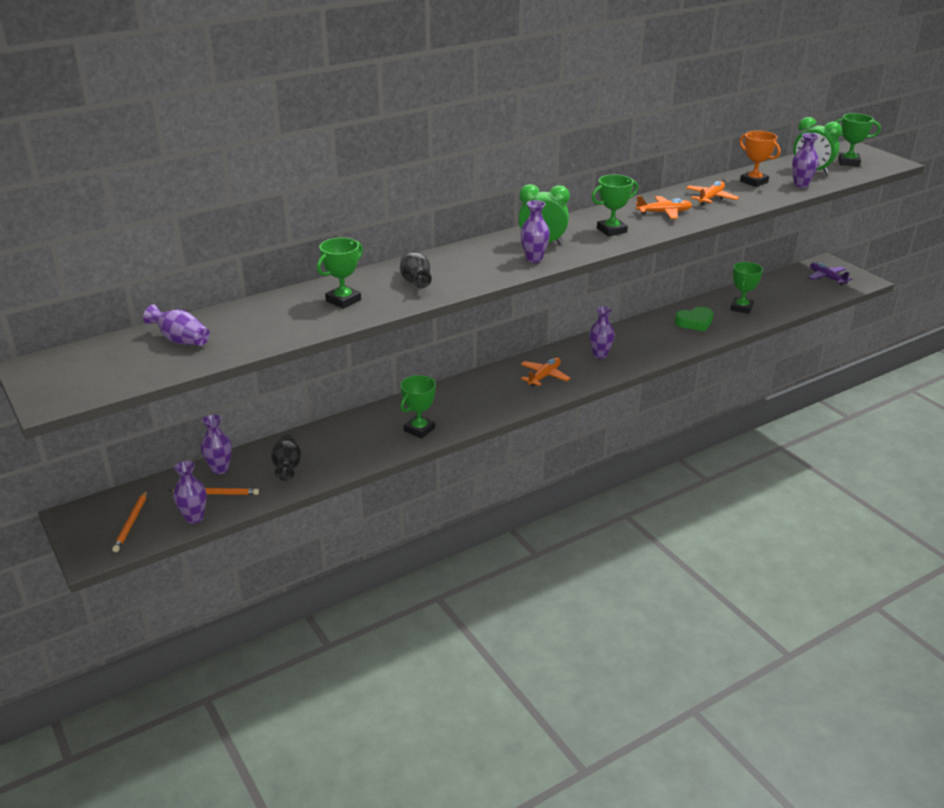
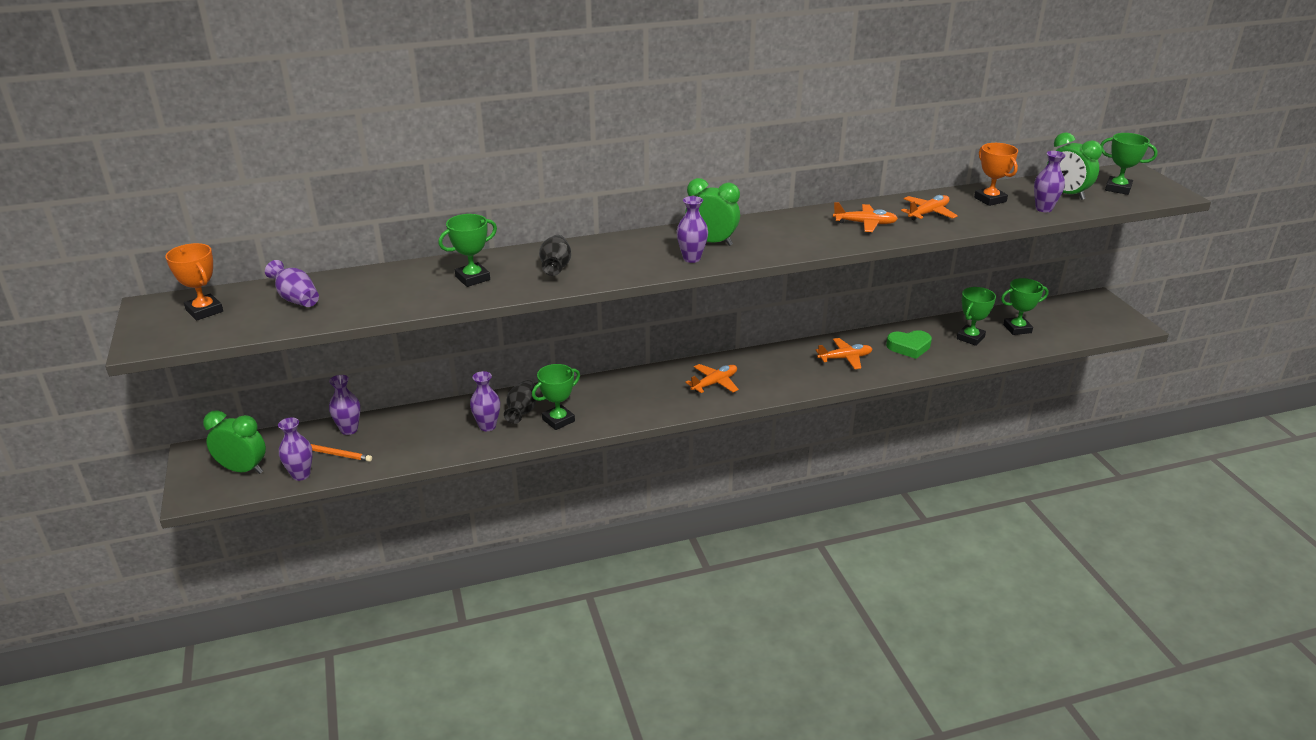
camera: 15 degrees right, 0 degrees up
orange pencil [112,490,147,552] -> green clock [203,410,266,474]
black vase [271,435,301,481] -> black vase moved to [504,380,536,424]
purple vase [589,306,615,359] -> purple vase moved to [470,371,500,431]
green trophy [592,174,638,237] -> green trophy moved to [1001,278,1049,335]
purple plane [808,262,852,286] -> none
none -> orange trophy [165,243,223,321]
none -> orange plane [816,338,872,369]

